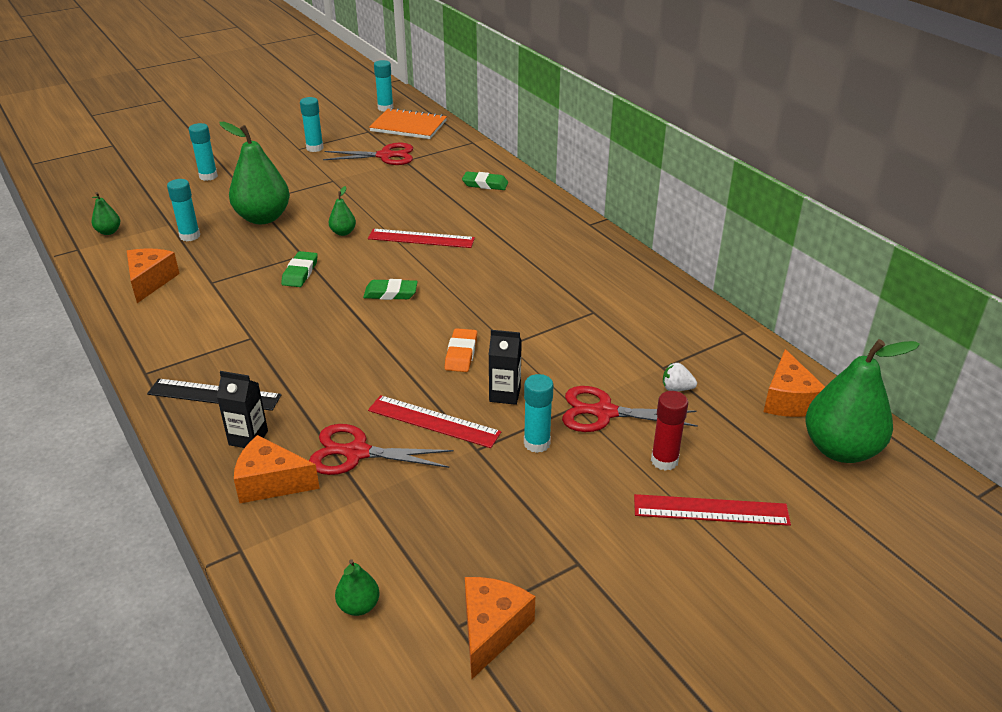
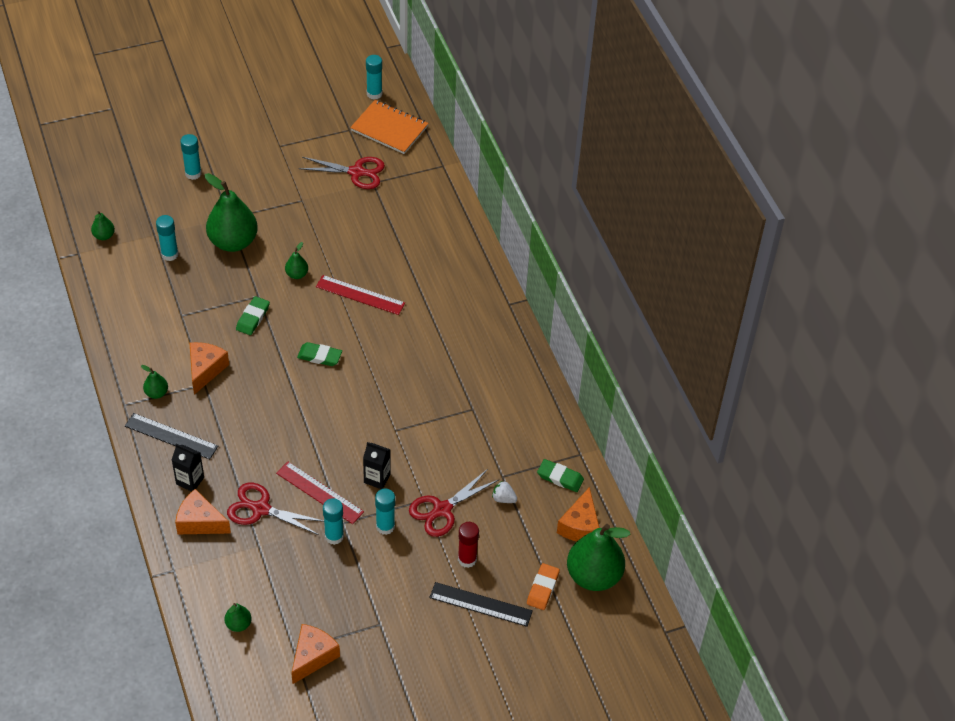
camera: 10 degrees right, 15 degrees up
orange cheese [127,248,180,303] -> orange cheese moved to [190,342,229,395]
turquoise glue stick [300,97,324,152] -> turquoise glue stick moved to [323,498,344,545]
orange eraser [445,328,477,372] -> orange eraser moved to [527,563,560,610]
green eraser [462,172,508,190] -> green eraser moved to [537,459,584,492]
red scissors [562,386,698,432] -> red scissors turned 60 degrees counterclockwise [409,469,498,537]
red ruler [634,494,791,526] -> black ruler [429,582,533,627]
none -> green pear [141,365,168,399]

